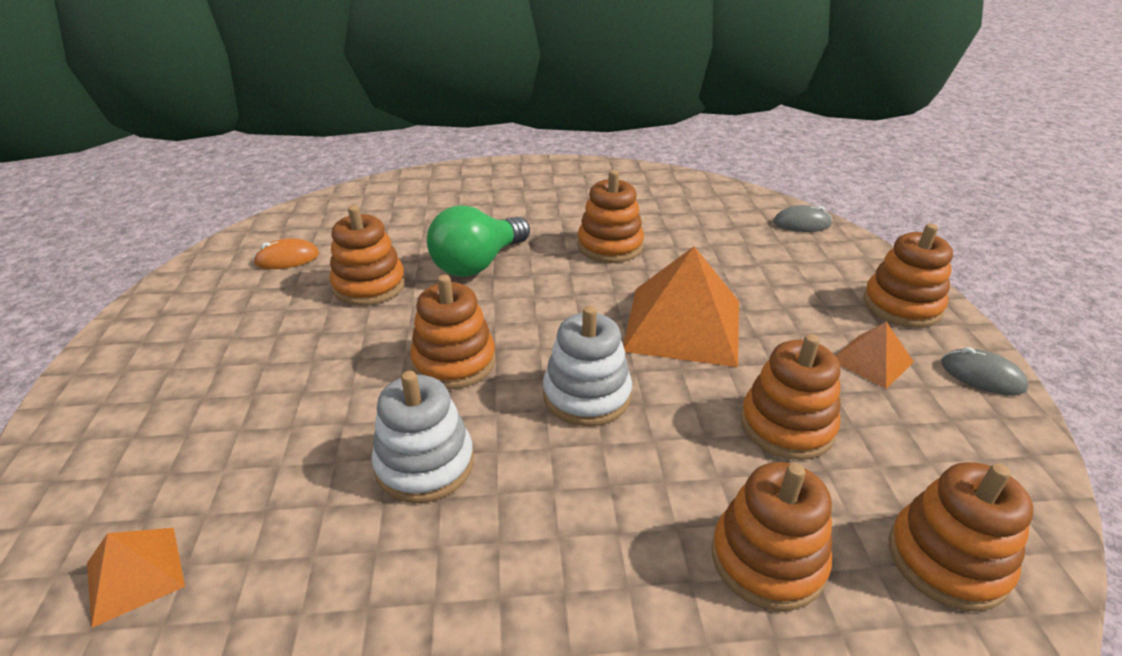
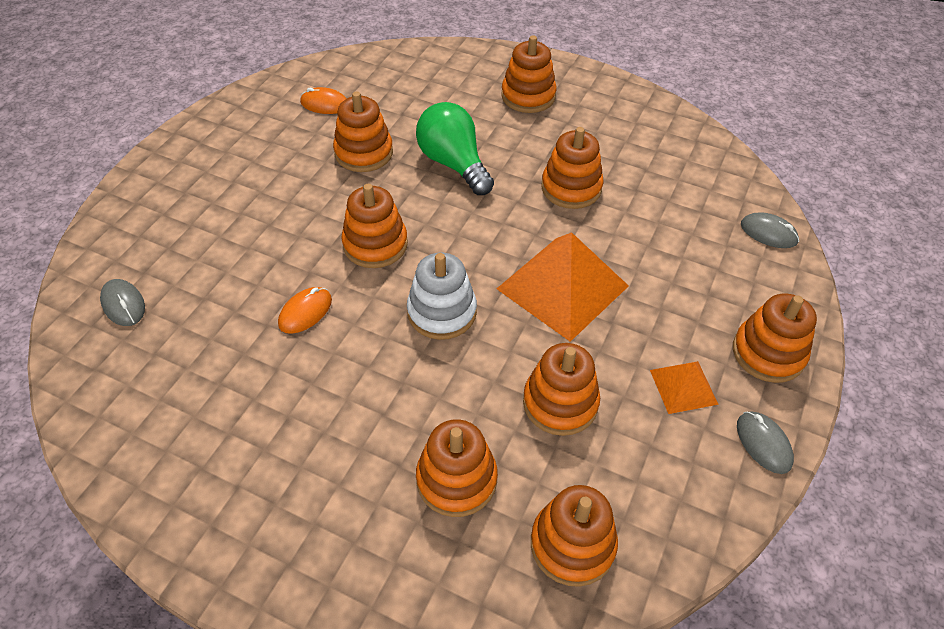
camera: 30 degrees right, 15 degrees up
orange pyramid [87,528,185,628] -> grey mouse [100,279,145,326]
white stacking toy [371,371,474,503] -> orange mouse [278,287,332,334]
green light bulb [427,205,530,277] -> green light bulb turned 75 degrees clockwise [416,102,494,195]
none -> orange stacking toy [501,36,557,113]

